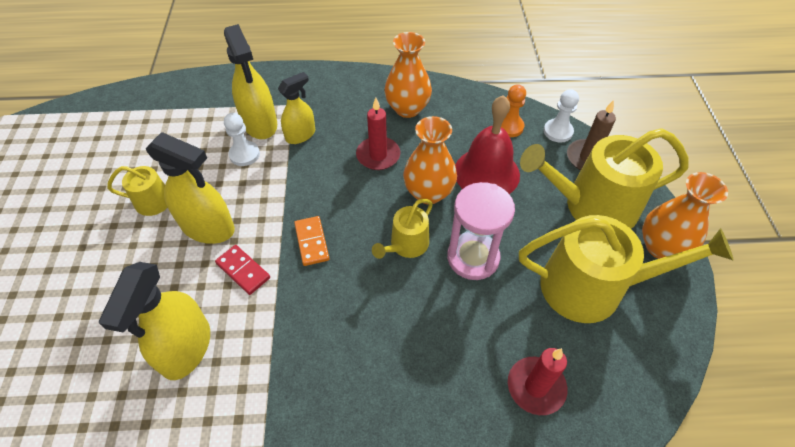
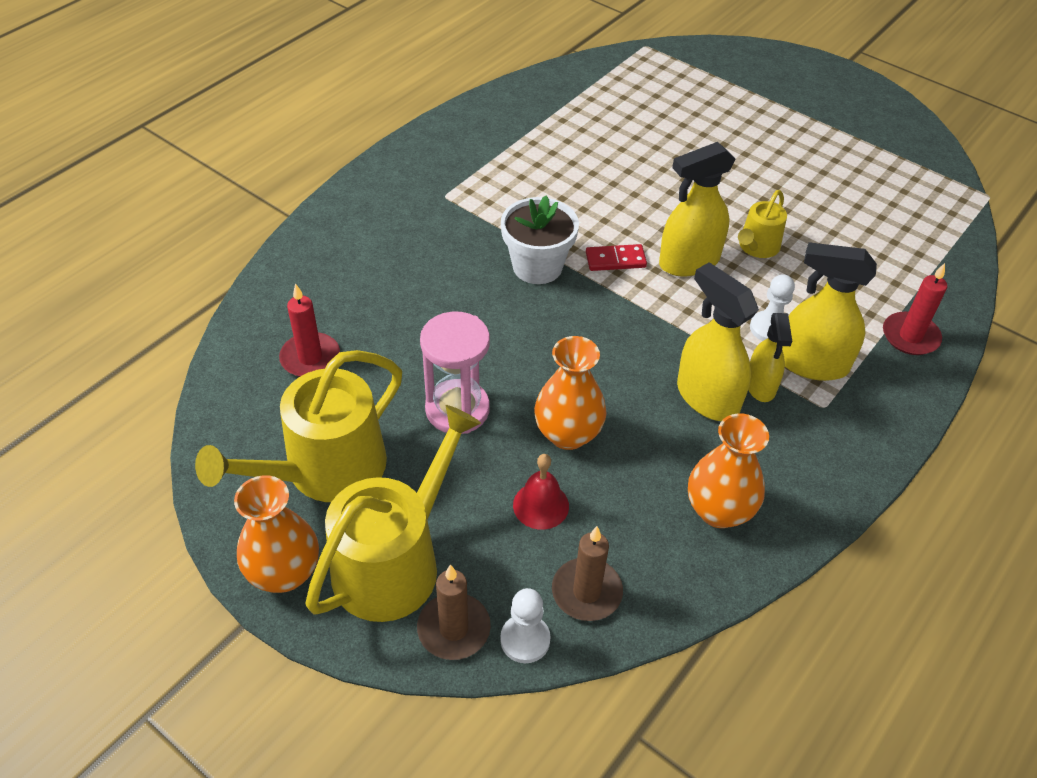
camera: 130 degrees right, 5 degrees down
yellow spray bottle [99,262,210,380] -> yellow spray bottle moved to [677,262,759,421]
orange domino [294,216,329,266] -> none
red candle [356,98,400,170] -> red candle moved to [883,263,947,355]
yellow watering can [372,199,433,259] -> none
red bell [455,95,520,194] -> red bell [513,454,569,530], size x0.58
orange pawn [501,84,526,137] -> brown candle [552,526,623,621]
none -> white flower pot [501,195,579,284]

